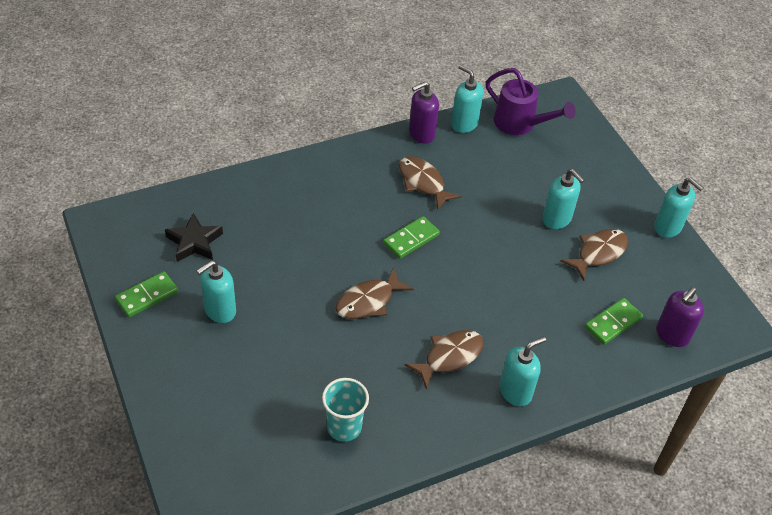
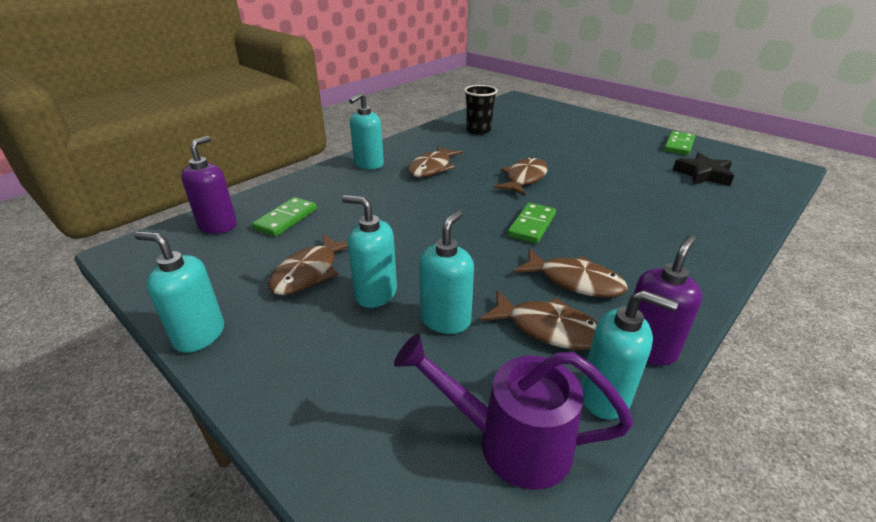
camera: 160 degrees right, 15 degrees down
turquoise soap dispenser [197,260,236,323] -> turquoise soap dispenser moved to [419,210,474,334]
turquoise cup [322,378,369,442] -> black cup [464,85,497,135]
none -> brown fish [479,290,598,350]

